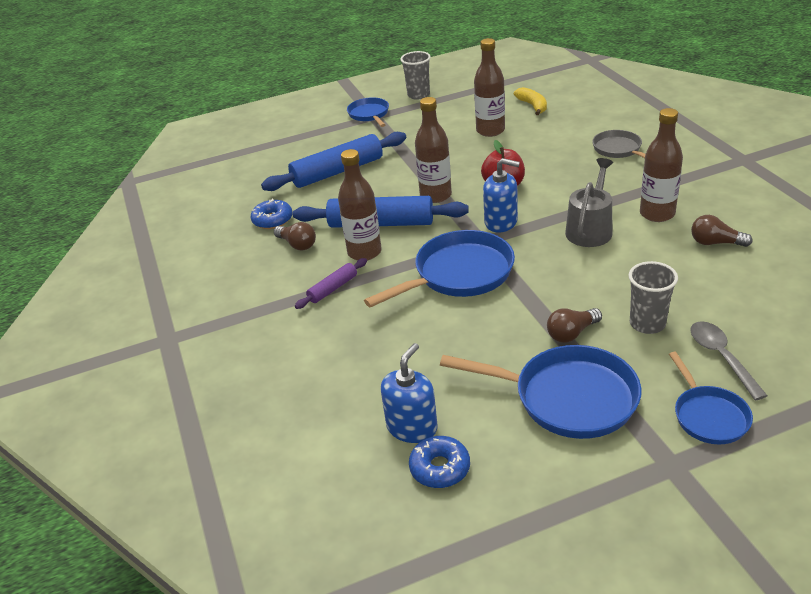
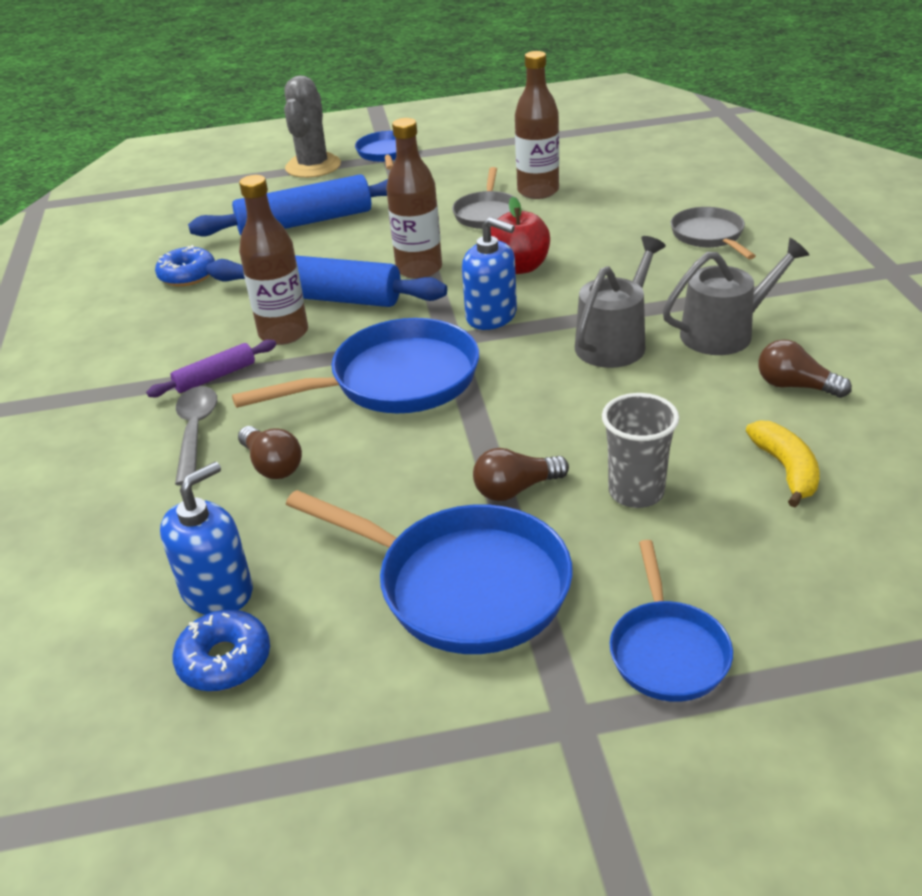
camera: 10 degrees right, 0 degrees up
brown light bulb [274,222,316,251] -> brown light bulb moved to [238,426,302,479]
grey cup [400,51,431,100] -> none
yellow banana [514,87,547,115] -> yellow banana moved to [746,420,820,507]
brown bottle [640,108,683,222] -> grey watering can [663,238,809,355]
grey spoon [690,321,768,400] -> grey spoon moved to [175,386,217,486]
none -> grey cactus [284,75,341,178]
none -> grey pan [452,167,519,229]

